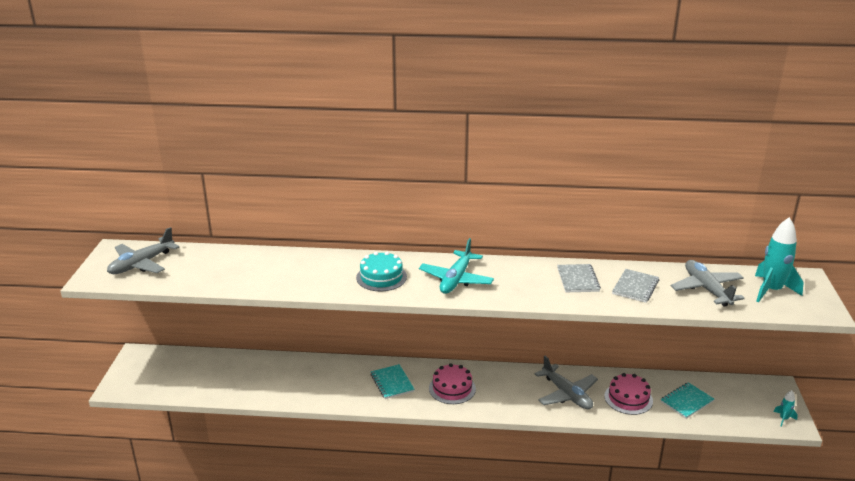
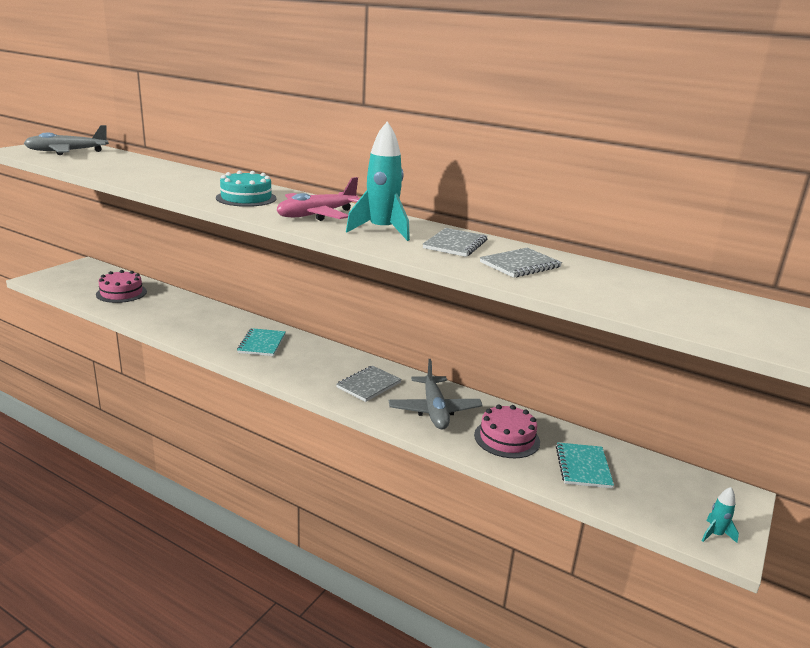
camera: 25 degrees right, 5 degrees down
turquoise plane [419,238,494,294] -> pink plane [277,177,360,221]
pink cake [429,363,476,404] -> pink cake moved to [96,270,147,303]
turquoise notebook [660,382,714,419] -> turquoise notebook turned 75 degrees counterclockwise [556,442,614,488]
grey plane [671,260,745,307] -> none
turquoise rocket [755,217,803,303] -> turquoise rocket moved to [346,121,410,241]
none -> grey notebook [336,366,402,402]

